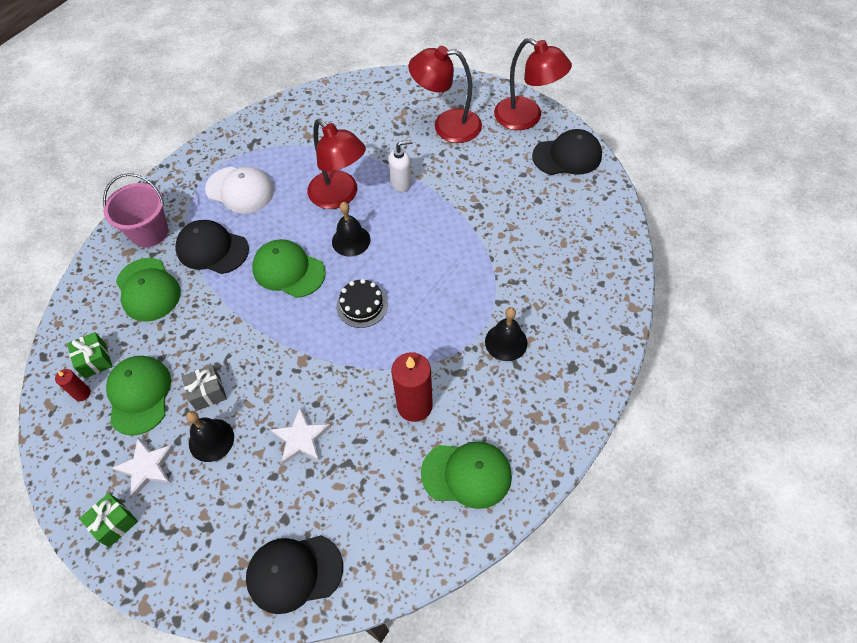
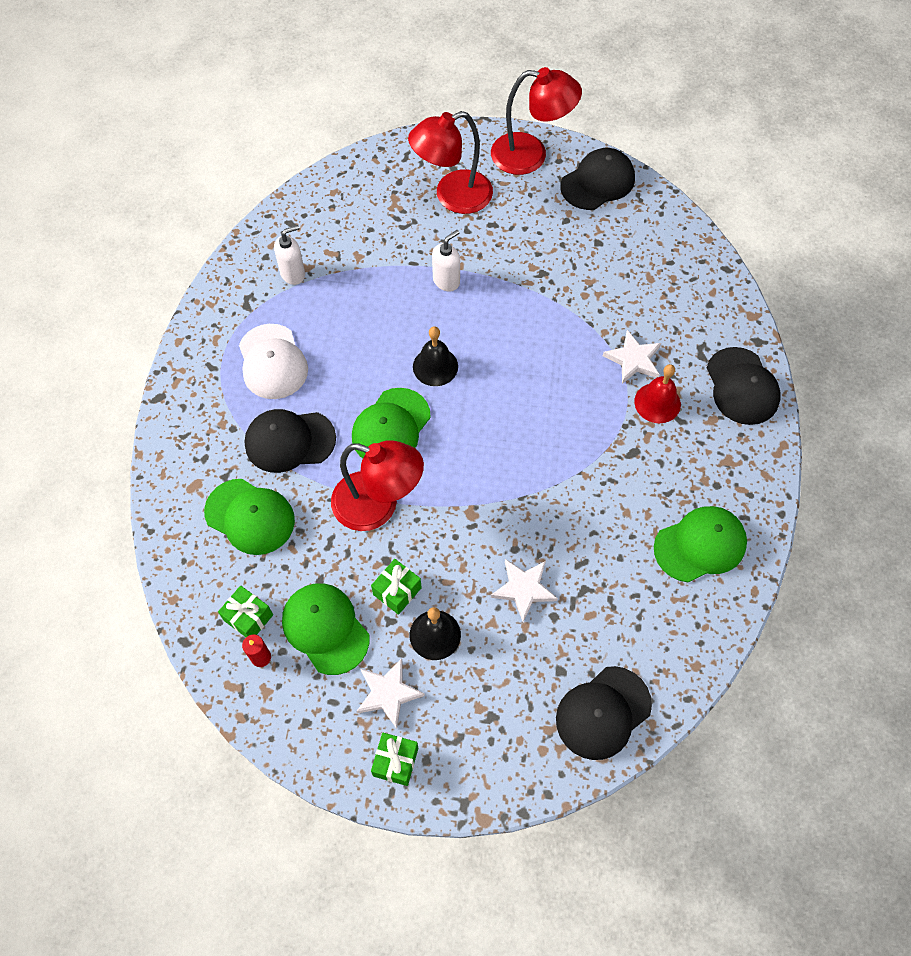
camera: 30 degrees left, 5 degrees up
pink bucket [103,173,168,247] -> none
grey gift [182,365,227,411] -> green gift [371,559,422,615]
white cap [205,167,274,213] -> white cap turned 75 degrees clockwise [239,324,308,399]
green cap [252,239,326,298] -> green cap turned 60 degrees counterclockwise [352,388,431,458]
red lamp [307,119,366,209] -> red lamp moved to [331,440,424,531]
black cake [336,279,388,328] -> none
red candle [391,352,433,422] -> none
black bell [485,307,528,361] -> red bell [634,364,681,423]
none -> white soap dispenser [274,225,305,285]
none -> white star [603,330,661,384]
none -> black cap [707,347,781,425]

